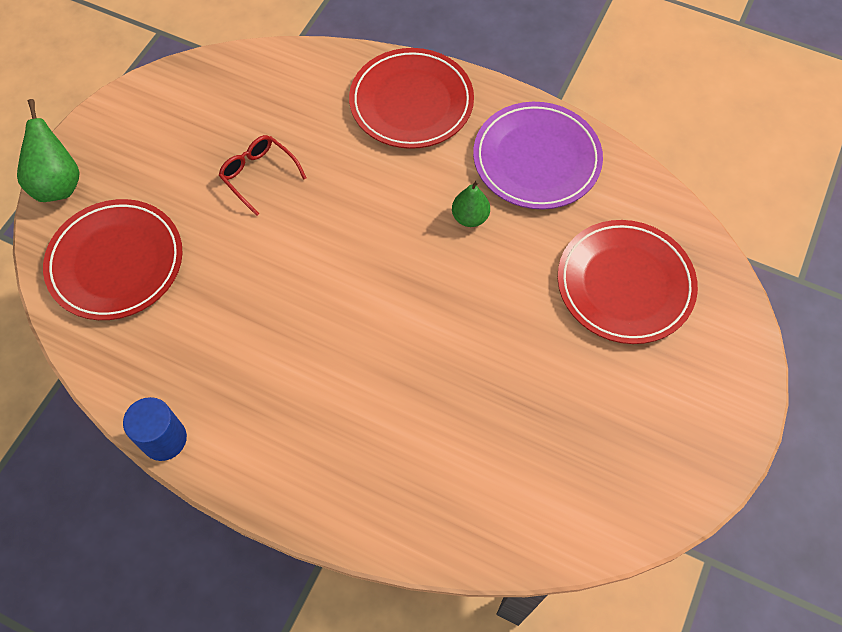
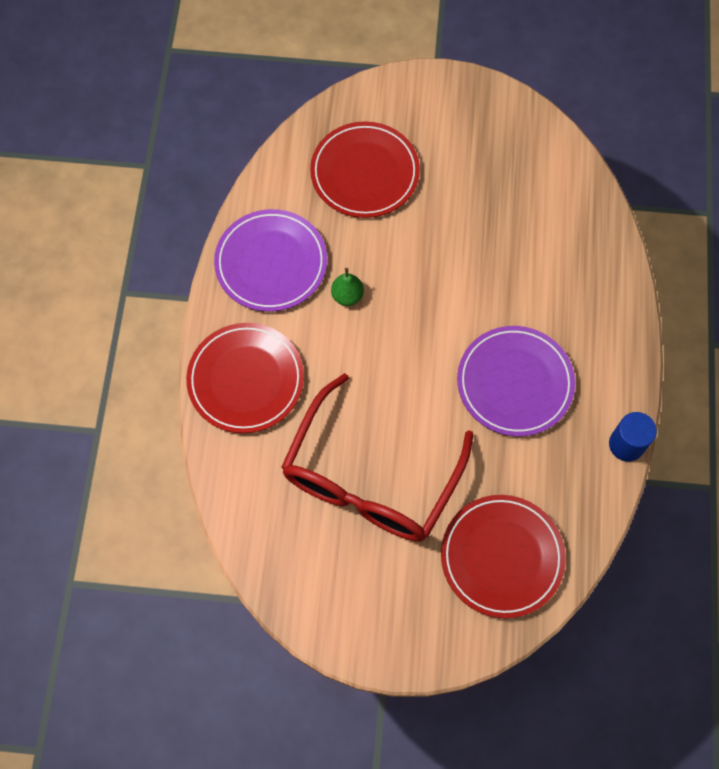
camera: 110 degrees left, 5 degrees up
green pear [17,99,80,202] -> none
red glasses [218,135,306,216] -> red glasses [281,373,474,542], size x2.49
none -> purple plate [457,326,575,437]

